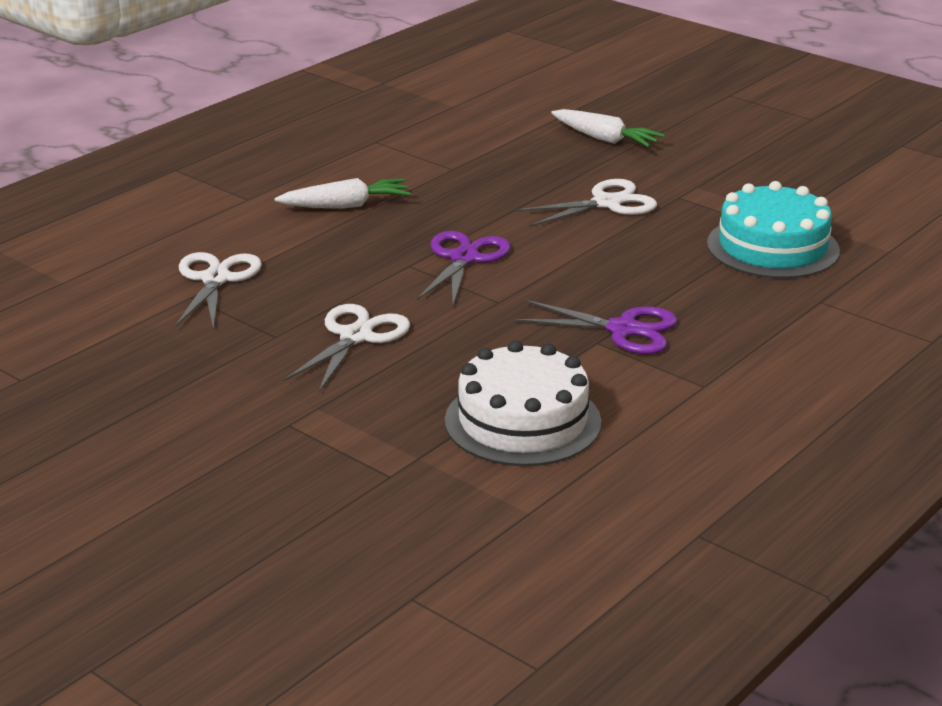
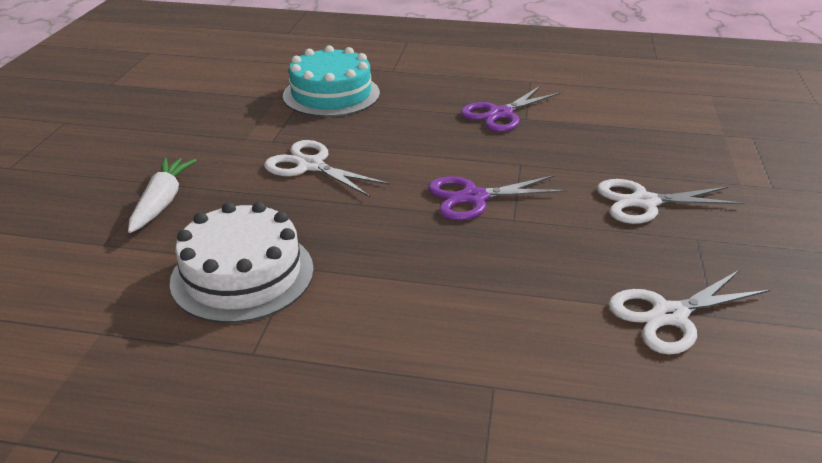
camera: 120 degrees left, 5 degrees up
white carrot [275,178,411,209] -> none
white cake [445,340,601,466] -> white cake moved to [170,202,314,323]
purple scissors [514,300,677,354] -> purple scissors turned 120 degrees counterclockwise [461,86,561,132]

